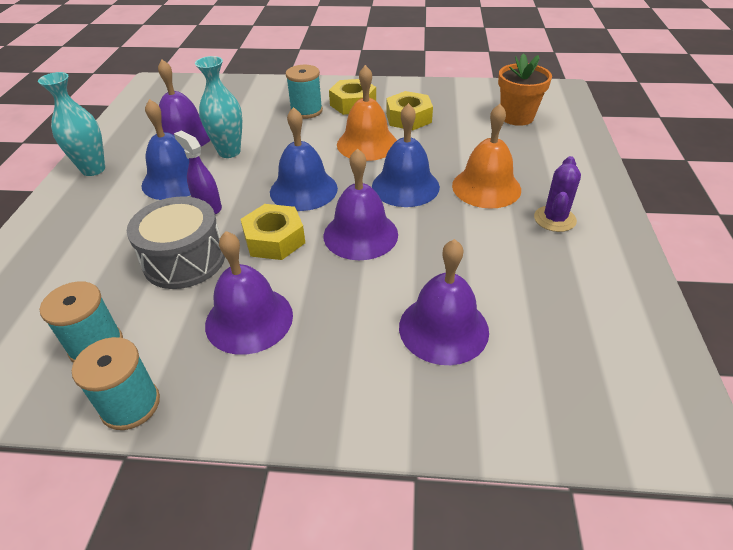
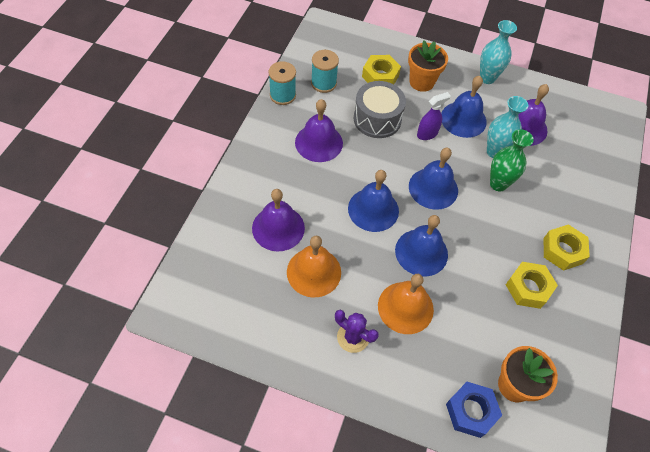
camera: 100 degrees right, 15 degrees up
yellow nut [240,204,305,260] -> yellow nut moved to [362,55,401,84]
turquoise spool [285,65,323,119] -> none
purple bell [323,148,398,260] -> blue bell [348,170,399,232]
orange bell [337,65,397,161] -> orange bell moved to [287,236,341,297]
none -> orange flower pot [408,41,448,92]
none -> blue nut [446,382,502,438]
none -> green vase [490,129,534,191]

